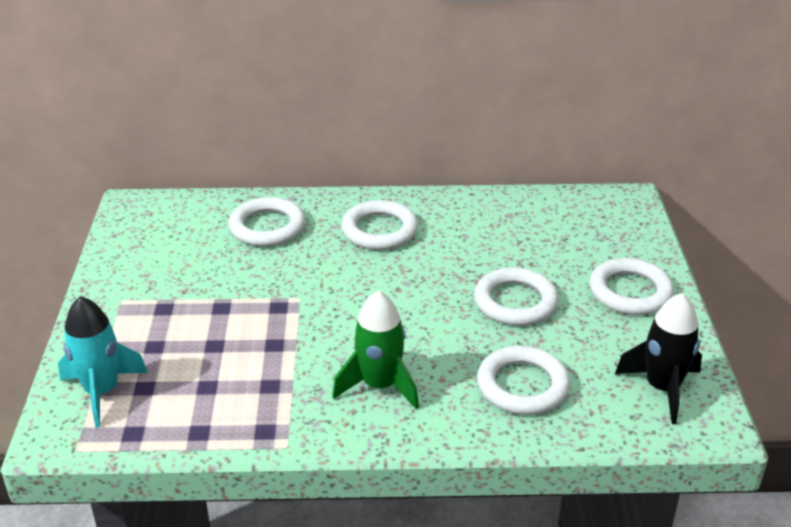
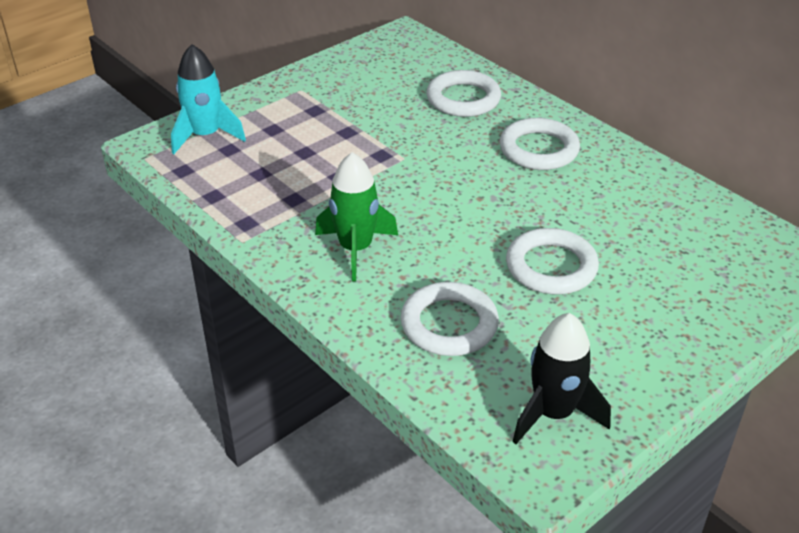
camera: 50 degrees right, 5 degrees up
white ring [589,258,674,315] -> none

